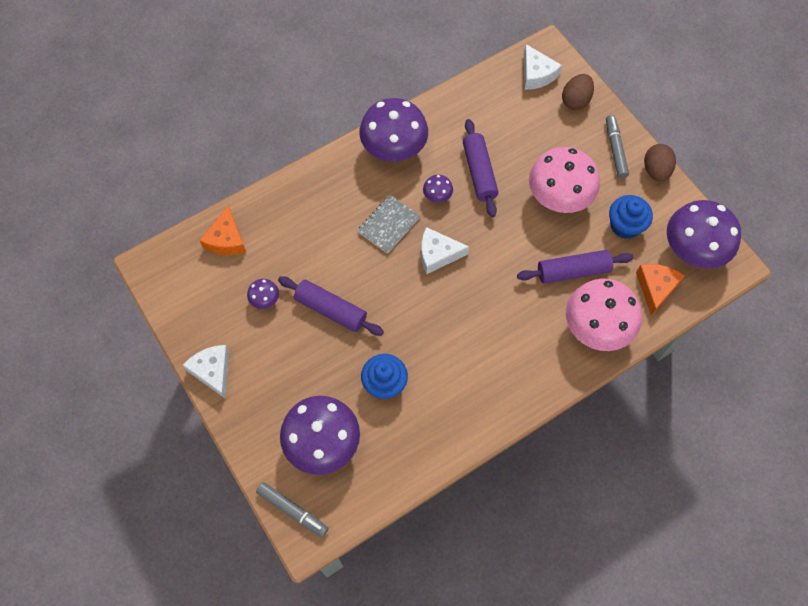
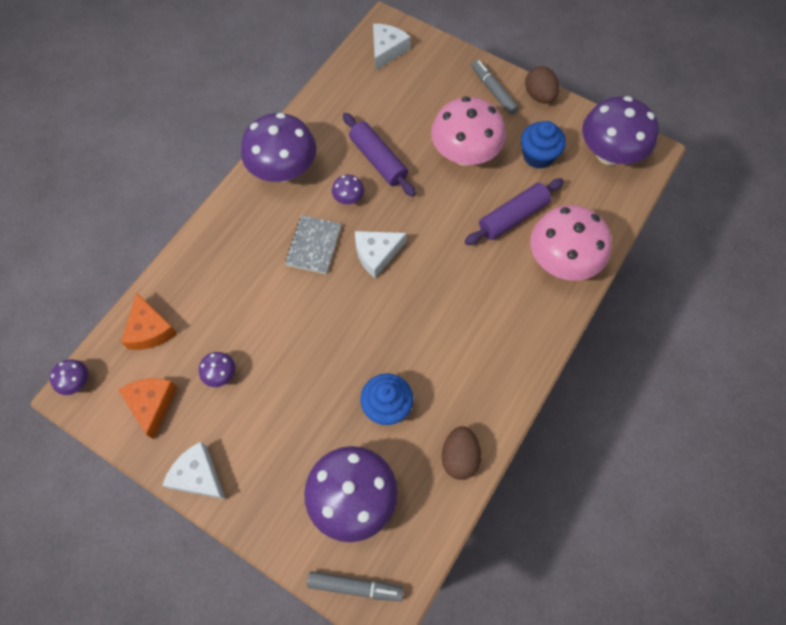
camera: 25 degrees left, 0 degrees up
purple rolling pin [278,276,384,336] -> none
white cheese [524,44,562,90] -> white cheese turned 105 degrees counterclockwise [373,24,411,71]
brown egg [562,74,594,110] -> brown egg moved to [442,426,481,480]
orange cheese [636,264,685,315] -> orange cheese moved to [118,378,177,439]
none -> purple mushroom [50,359,88,395]

